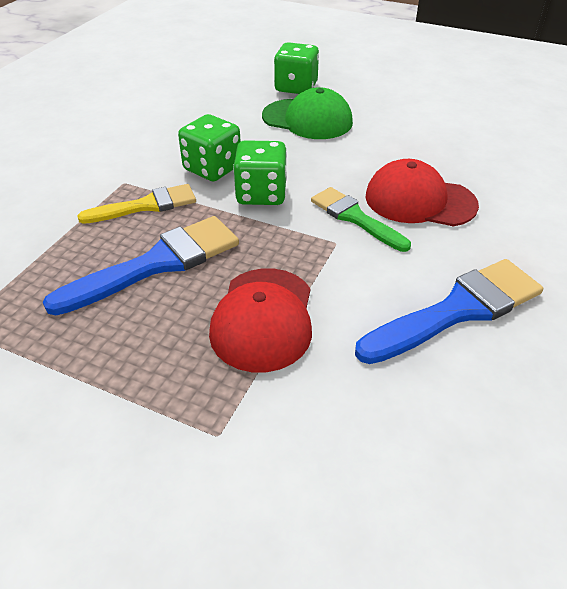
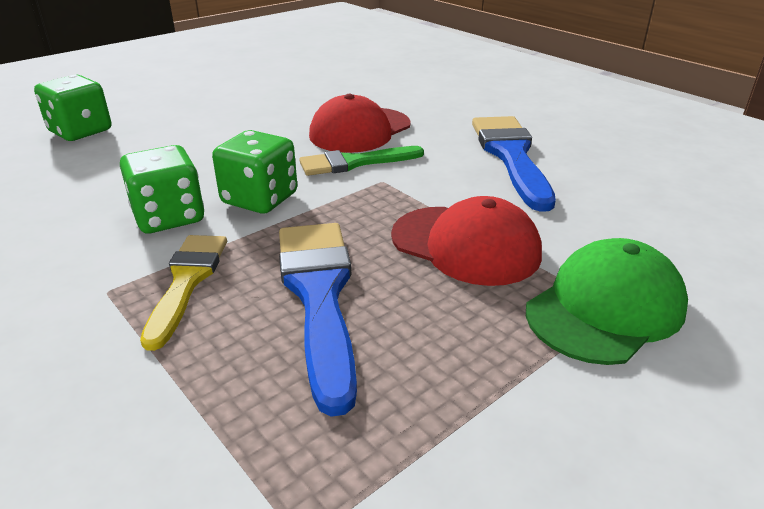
camera: 65 degrees left, 10 degrees down
green cap [262,87,353,139] -> green cap moved to [526,238,688,365]

